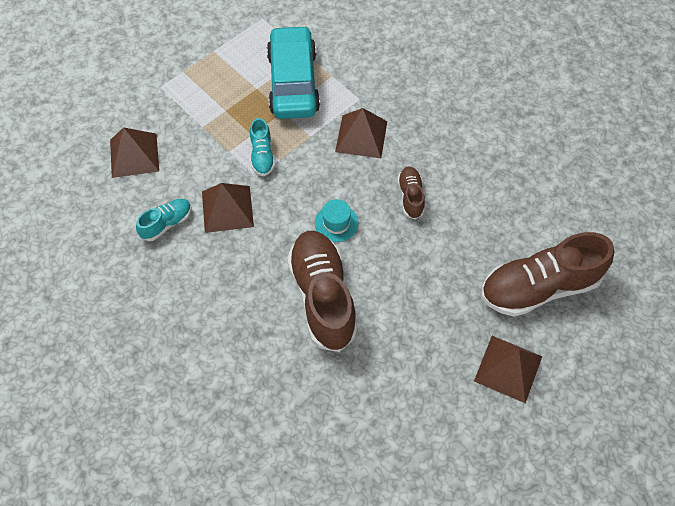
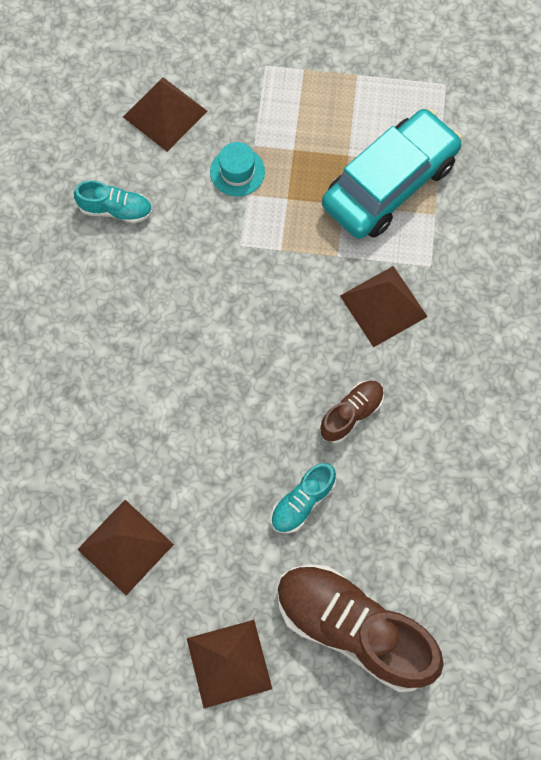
camera: 50 degrees right, 10 degrees up
brown pyramid [202,183,254,233] -> brown pyramid moved to [77,500,174,595]
turquoise shoe [250,118,275,176] -> turquoise shoe moved to [271,463,336,533]
brown shoe [287,231,358,352] -> none
turquoise hat [315,199,358,242] -> turquoise hat moved to [210,142,265,197]

